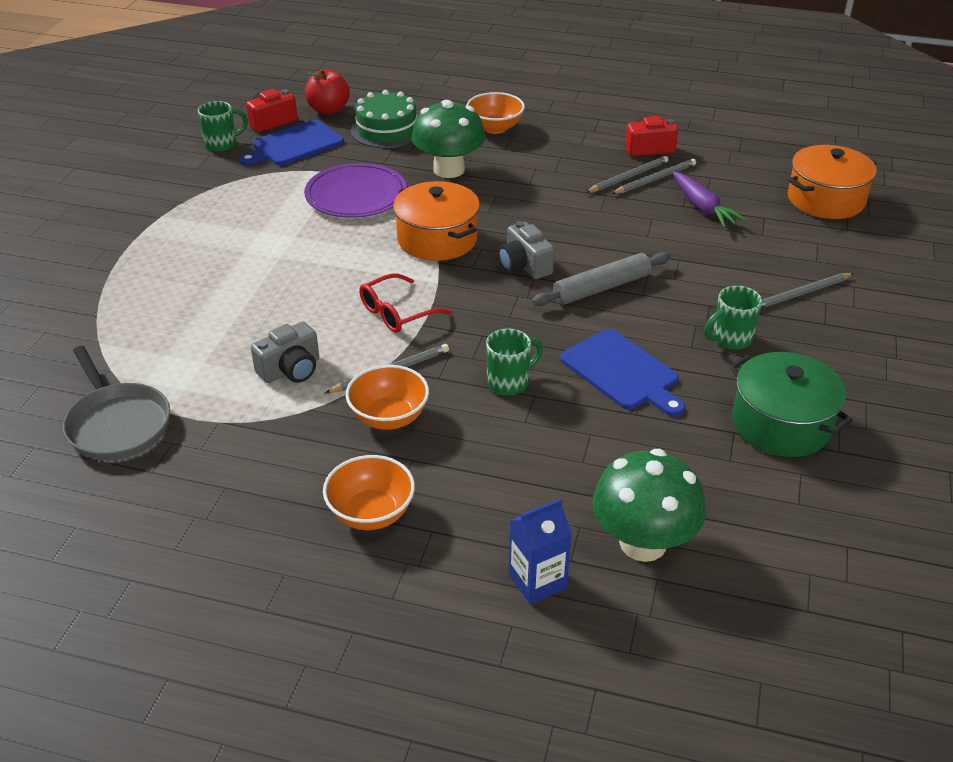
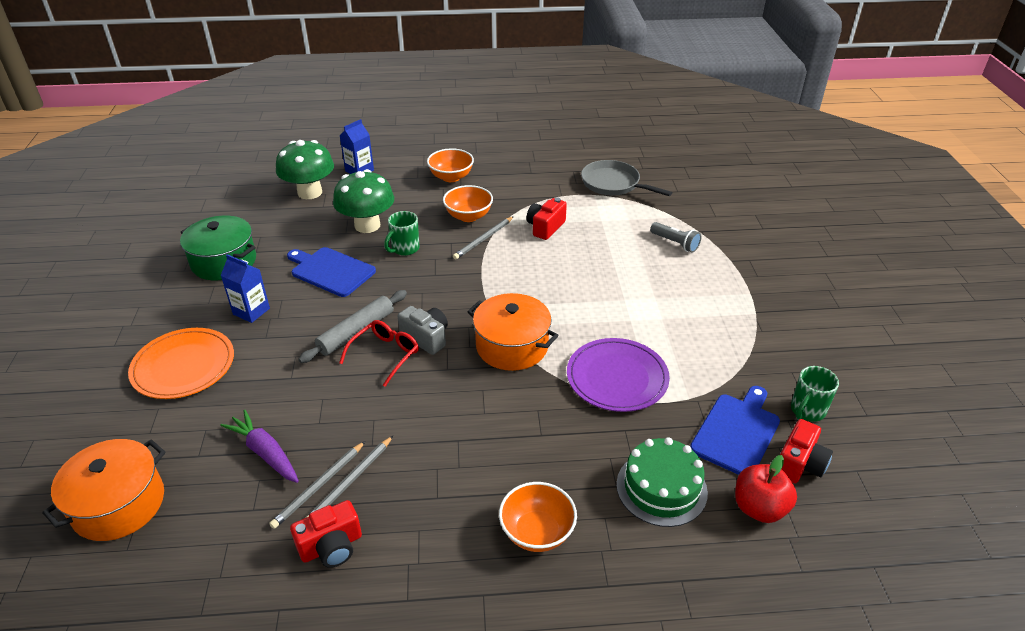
camera: 160 degrees right, 0 degrees up
grey camera [251,322,319,383] -> red camera [526,198,567,240]
red glasses [359,273,452,333] -> red glasses moved to [339,320,419,387]
green mushroom [412,100,485,178] -> green mushroom moved to [333,169,394,233]
green mug [704,286,762,350] -> blue carton [221,254,270,323]
grey pencil [761,273,854,309] -> orange plate [128,328,234,399]
none -> grey flashlight [650,222,701,253]

